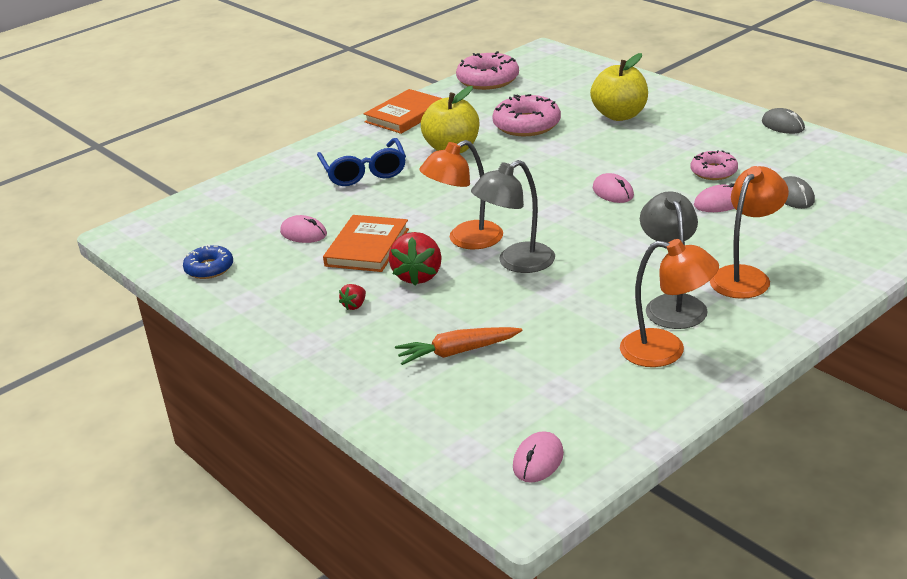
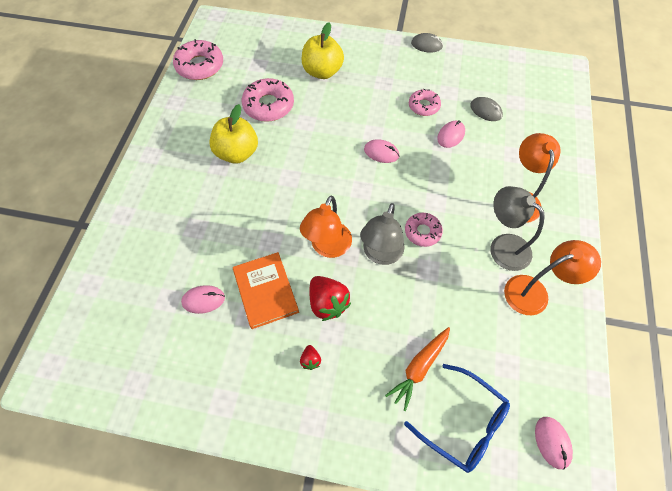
camera: 40 degrees left, 30 degrees up
blue donut [183,244,233,279] -> none
blue glasses [317,138,406,186] -> blue glasses moved to [404,364,510,473]
orange book [364,89,442,134] -> none
none -> pink donut [405,213,443,247]

